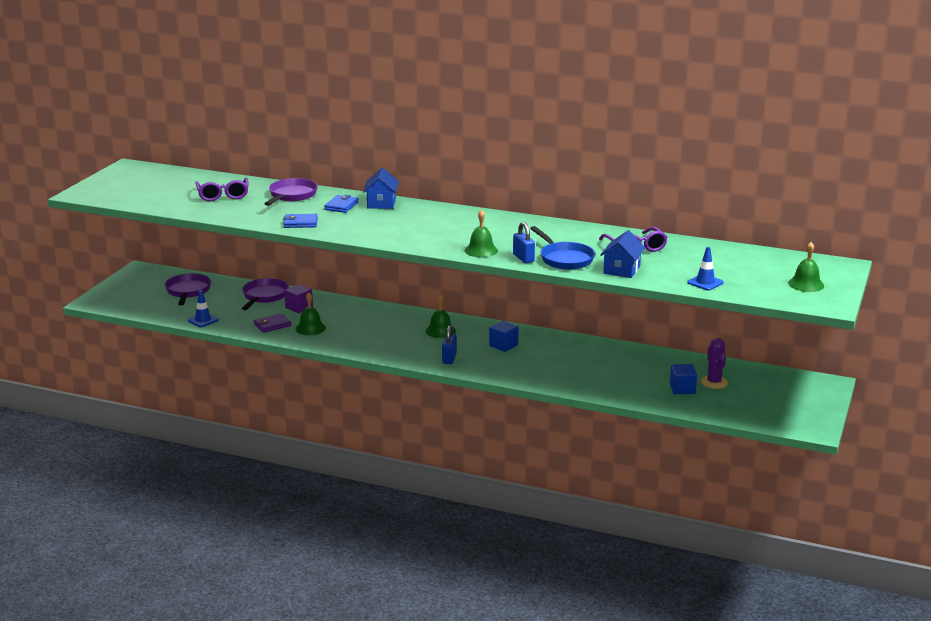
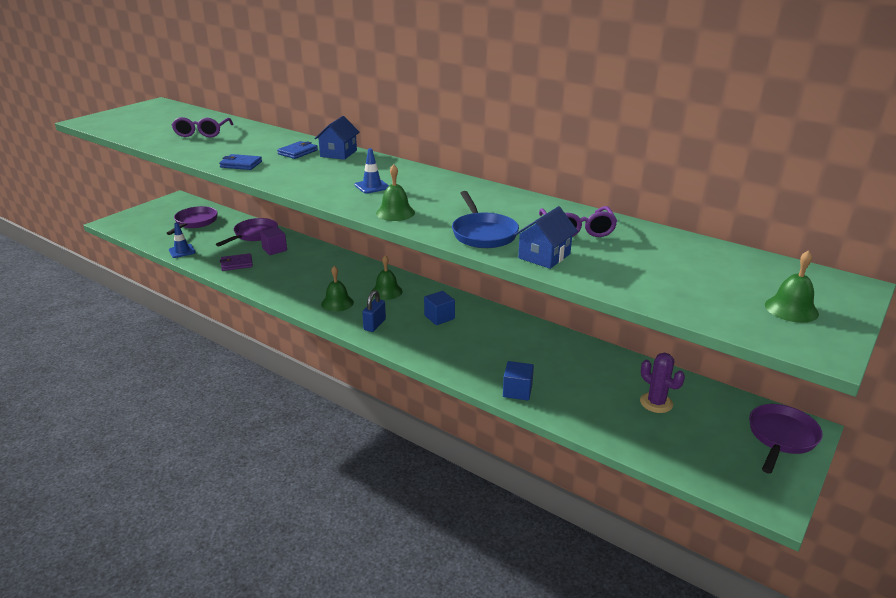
camera: 15 degrees right, 5 degrees up
purple pan [264,178,318,206] -> purple pan moved to [749,404,823,474]
green bell [295,292,326,335] -> green bell moved to [321,266,354,312]
blue padlock [513,222,535,263] -> none
blue cube [670,364,697,394] -> blue cube moved to [503,361,534,401]
blue traffic cone [687,247,724,290] -> blue traffic cone moved to [355,148,389,194]
purple cactus [701,338,728,389] -> purple cactus turned 45 degrees counterclockwise [640,353,685,413]

